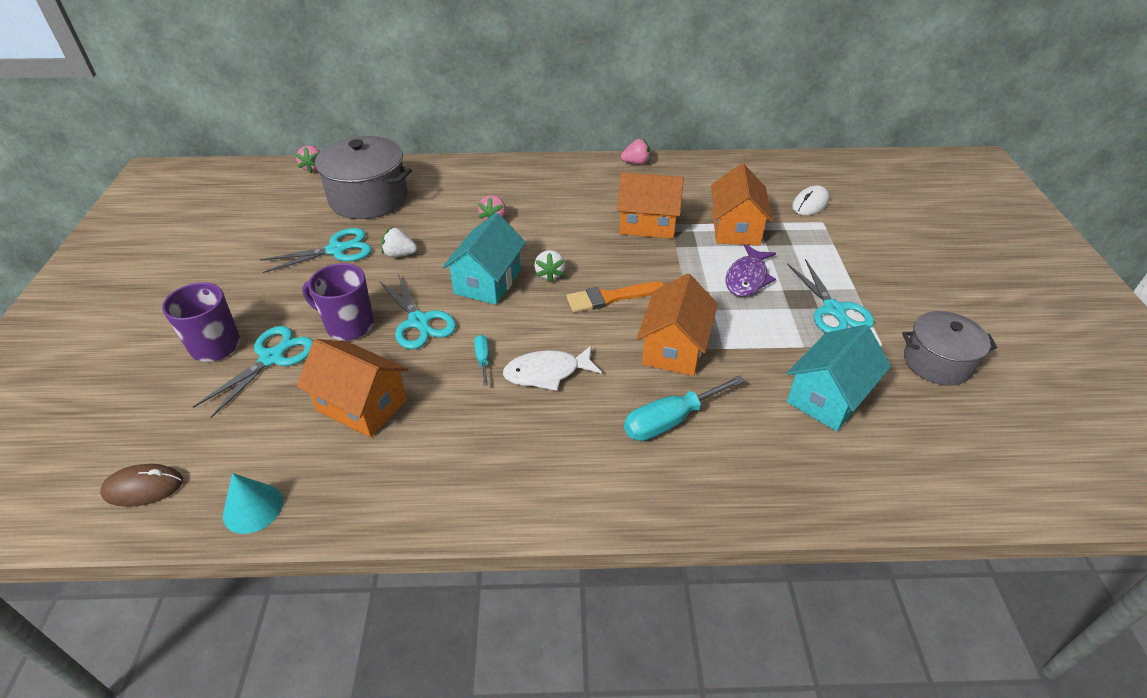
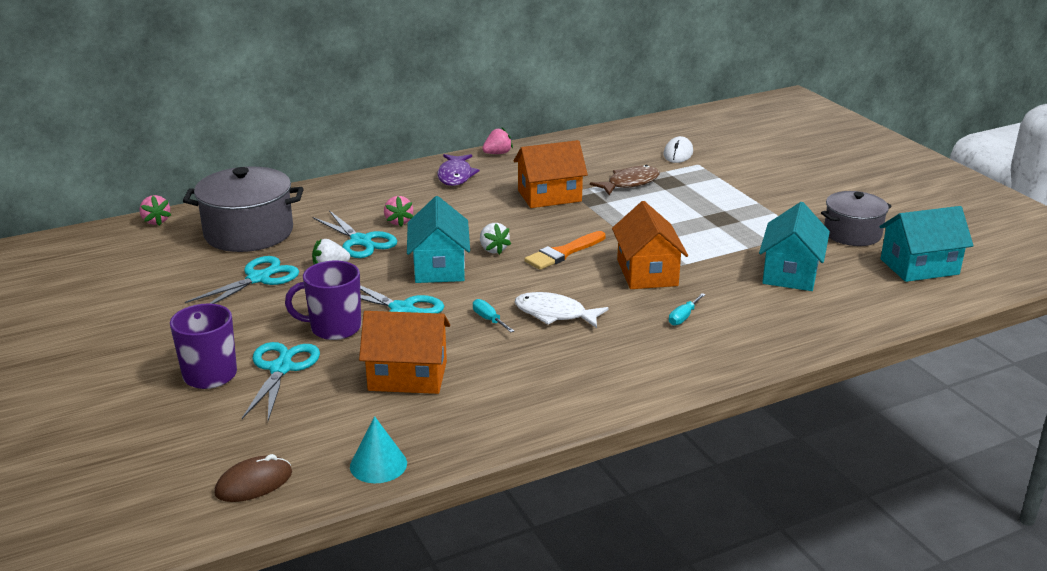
camera: 25 degrees left, 15 degrees down
white fish [503,345,602,391] -> white fish turned 60 degrees clockwise [515,292,609,328]
turquoise screwdriver [624,376,745,441] -> turquoise screwdriver [669,293,706,326], size x0.52
orange house [711,163,773,245] -> brown fish [590,165,659,195]
purple fish [726,244,776,297] -> purple fish moved to [437,154,480,186]
turquoise scissors [787,259,874,333] -> turquoise scissors moved to [313,210,397,258]
none -> turquoise house [879,206,974,282]

